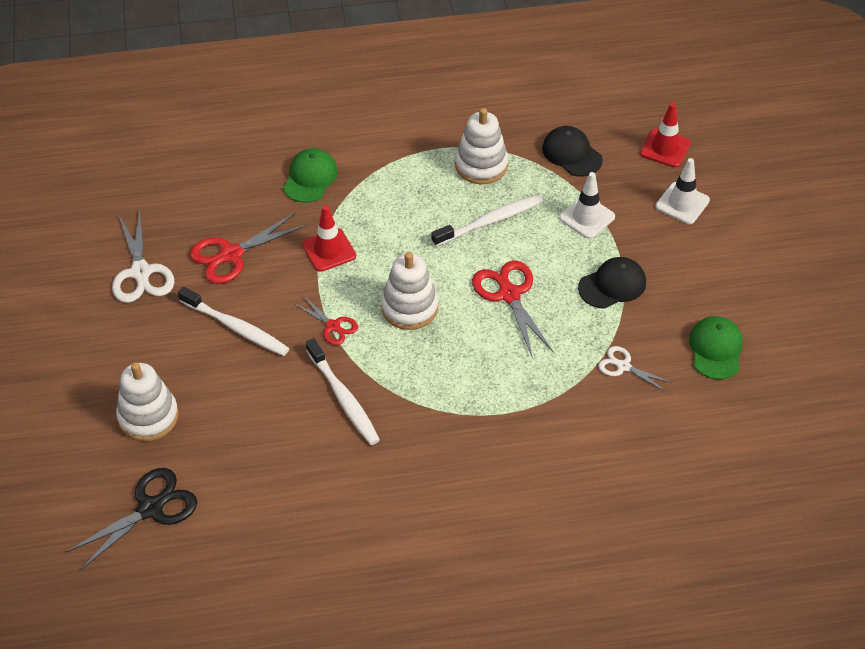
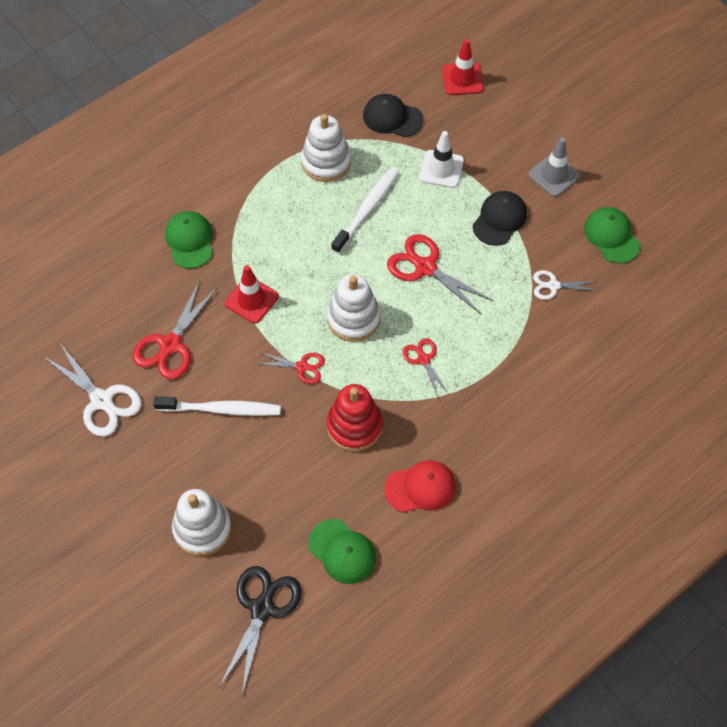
camera: 30 degrees left, 10 degrees up
white toothbrush [306,338,380,445] -> red stacking toy [327,384,383,451]
white traffic cone [656,158,710,224] -> none
none -> green cap [308,519,376,584]
none -> red cap [384,460,456,512]
none -> red scissors [402,338,450,397]
none -> grey traffic cone [529,137,581,197]

